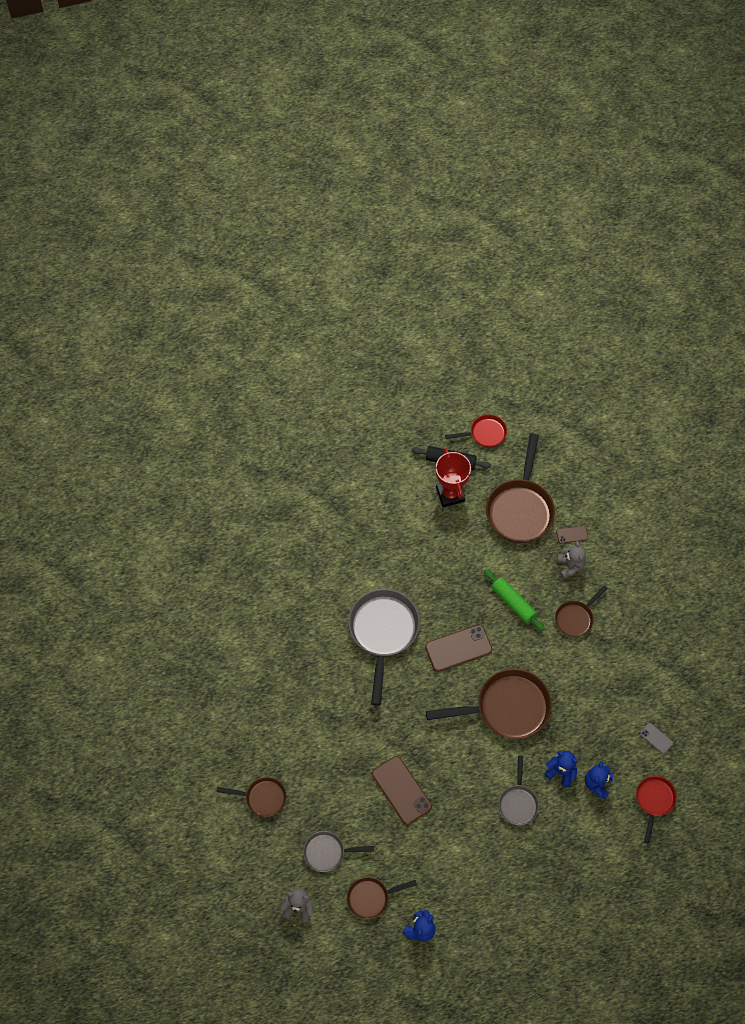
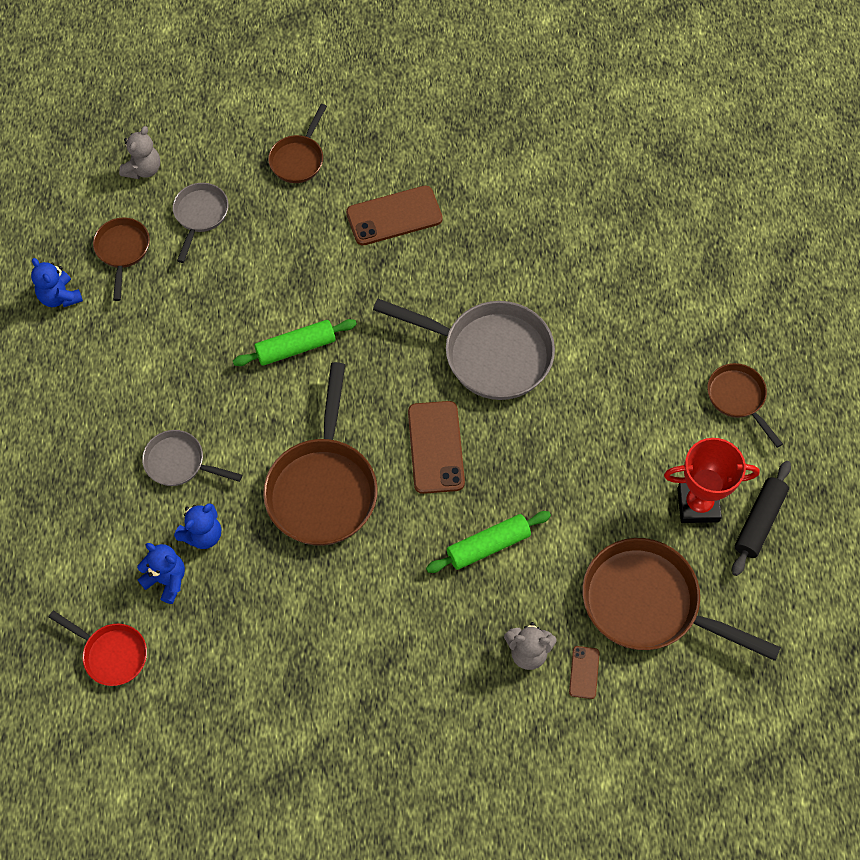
camera: 105 degrees right, 0 degrees up
brown phone [372,756,432,825] -> brown phone moved to [346,186,443,246]
red pan [445,414,507,447] -> none
brown pan [555,585,608,637] -> brown pan moved to [707,363,783,448]
grey phone [640,723,673,754] -> none
none -> green rolling pin [233,319,357,366]

